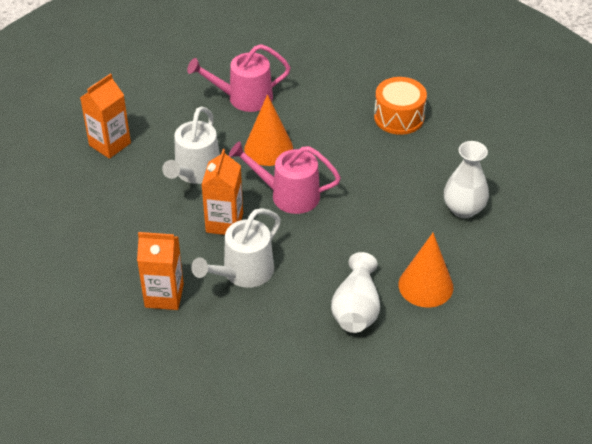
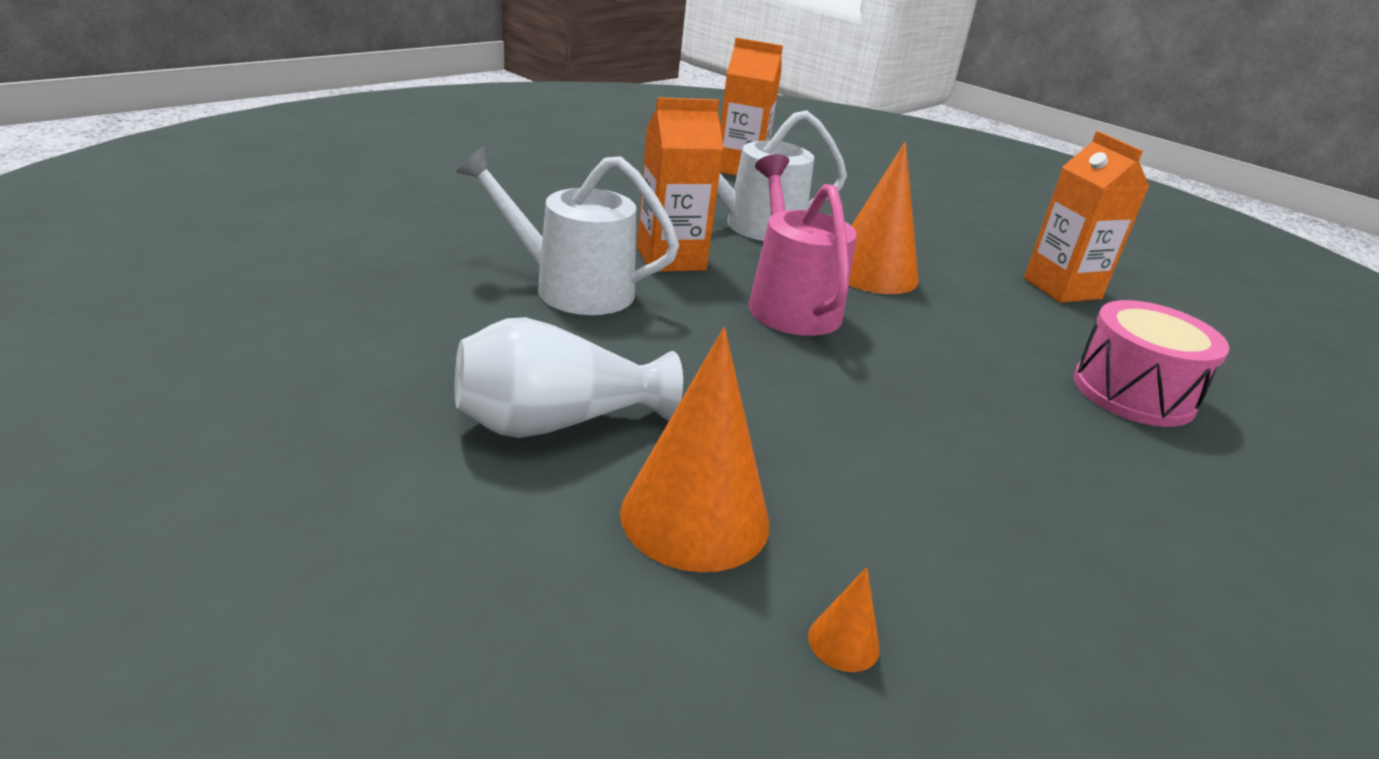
camera: 60 degrees right, 15 degrees down
orange carton [137,232,184,310] -> orange carton moved to [1024,131,1149,303]
pink watering can [187,44,290,112] -> none
orange drum [374,77,427,135] -> pink drum [1074,300,1230,427]
white vase [444,141,489,218] -> none
none -> orange cone [808,567,880,672]

